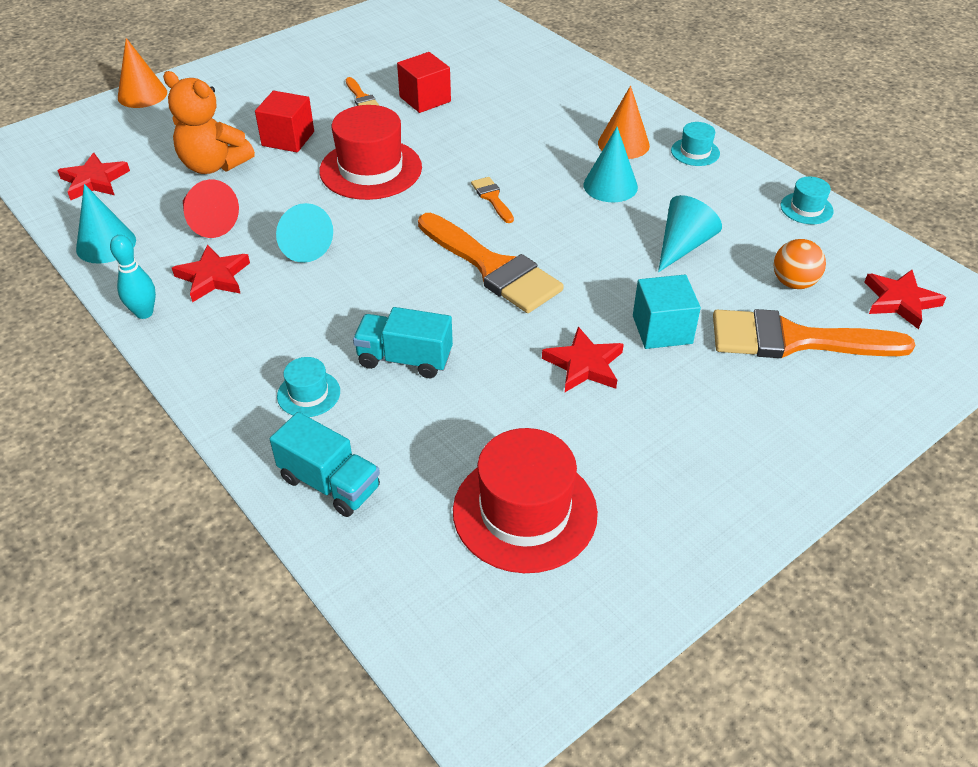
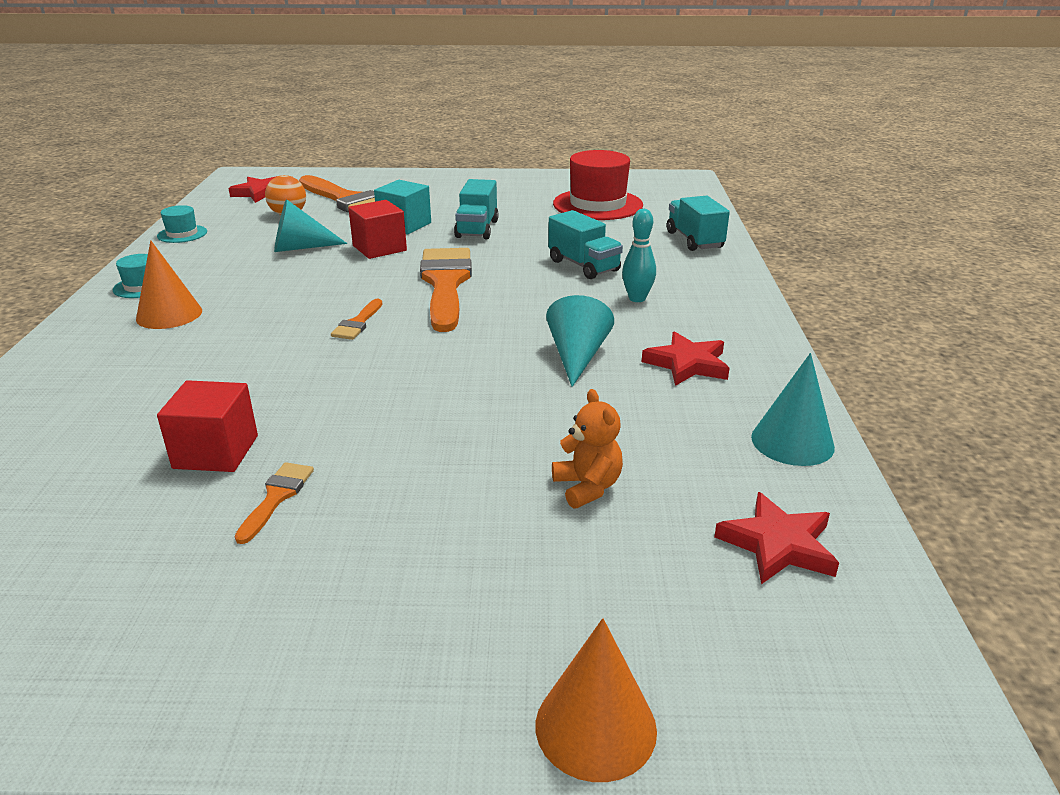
camera: 140 degrees left, 15 degrees down
turquoise bowling pin [110,235,156,319] -> turquoise bowling pin moved to [622,209,656,302]
orange teddy bear [163,71,255,174] -> orange teddy bear [552,389,623,509], size x0.60
red cone [183,179,239,238] -> none
red cube [255,91,314,152] -> red cube moved to [348,200,407,259]
turquoise hat [277,357,340,417] -> none
red hat [319,105,422,200] -> none
red star [542,327,624,392] -> turquoise truck [454,179,499,239]
turquoise cone [584,127,638,202] -> none

